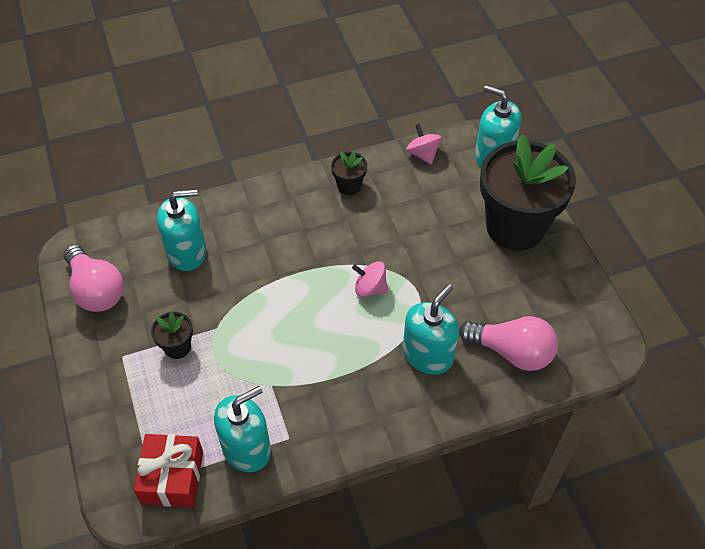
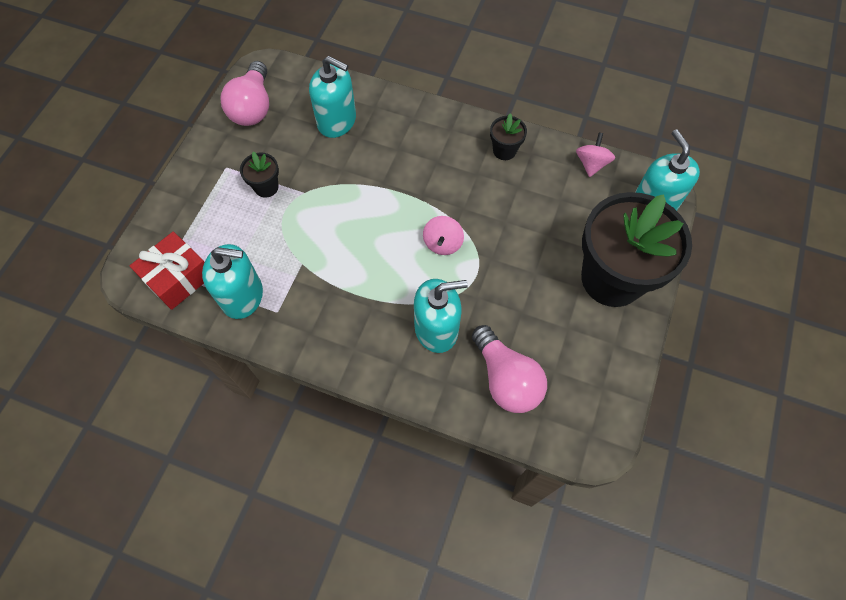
camera: 40 degrees right, 10 degrees up
pink spinning top [352,261,388,297] -> pink spinning top turned 135 degrees counterclockwise [423,216,464,255]

